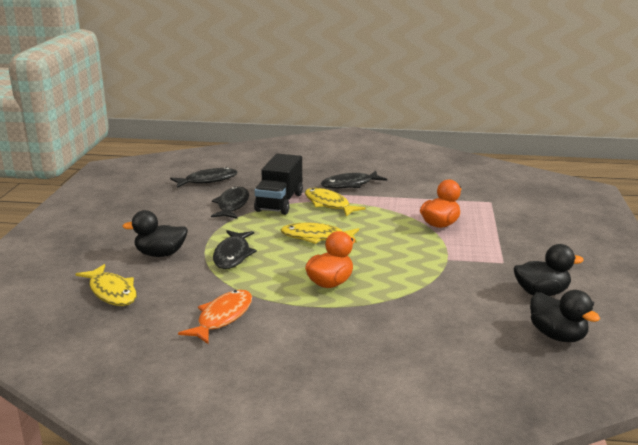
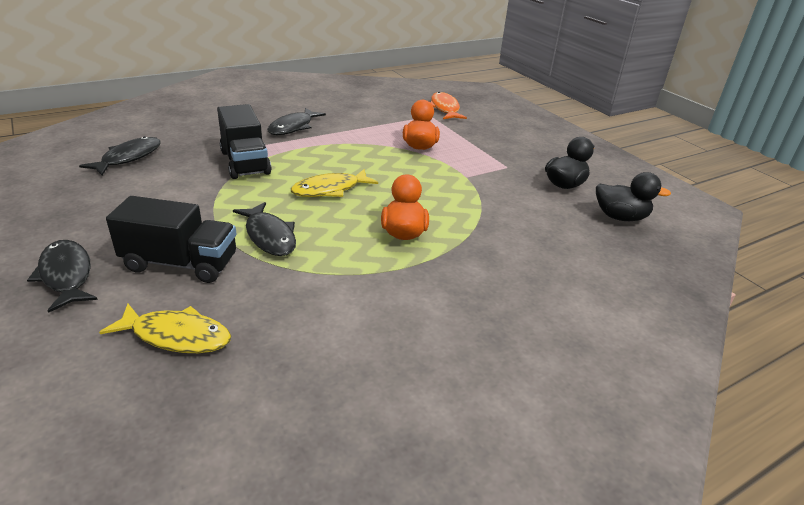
camera: 40 degrees left, 10 degrees up
black duck [123,210,188,257] -> black truck [106,196,237,283]
orange fish [178,290,252,344] -> orange fish moved to [430,92,467,119]
black fish [211,186,249,219] -> black fish moved to [27,240,98,313]
yellow fish [305,188,365,217] -> none

